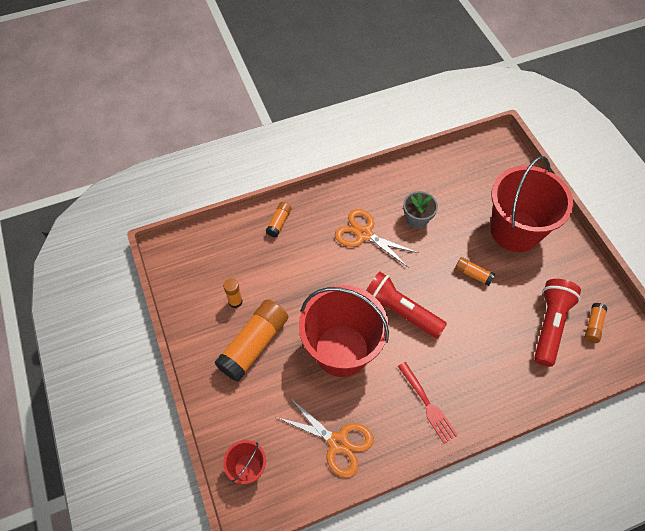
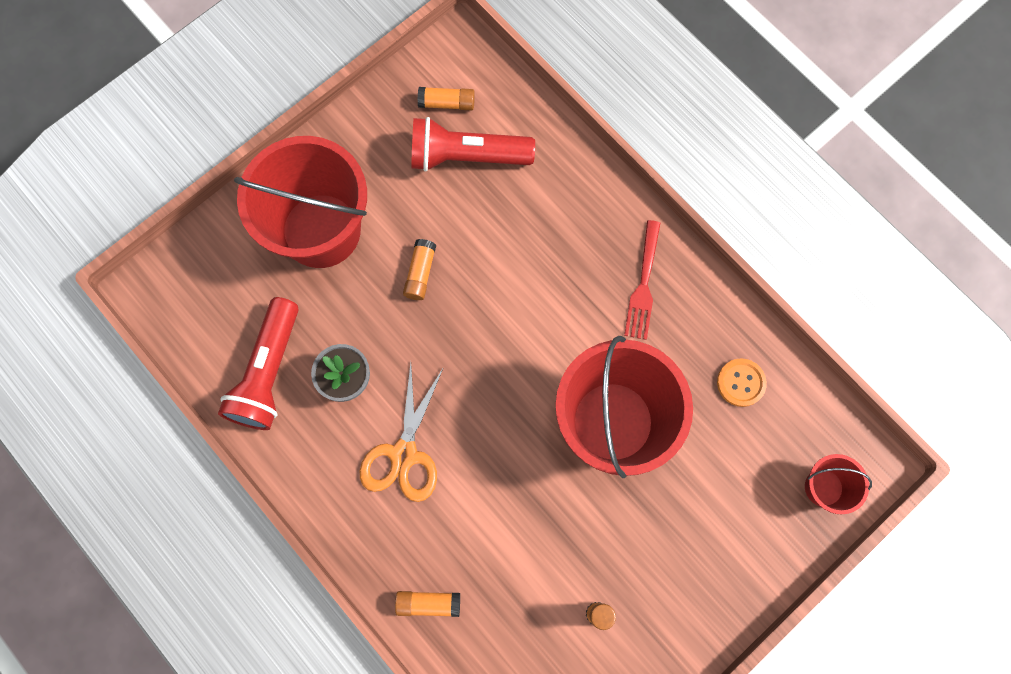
camera: 110 degrees left, 15 degrees up
orange glue stick [214,300,288,382] -> none
orange scissors [276,397,374,478] -> orange button [717,358,767,407]
red flashlight [366,272,447,338] -> red flashlight moved to [218,297,299,430]
red fork [398,362,458,444] -> red fork turned 150 degrees clockwise [624,220,660,340]

